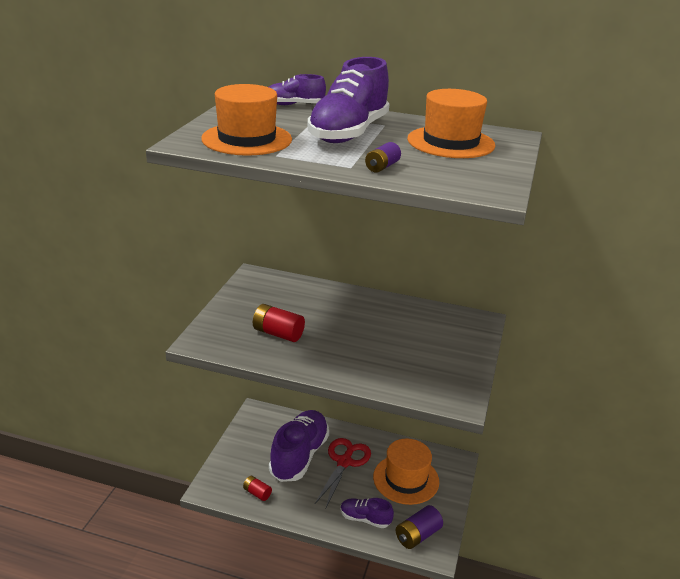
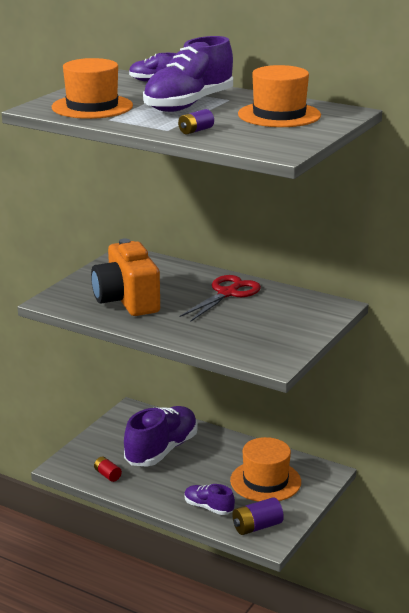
camera: 15 degrees right, 5 degrees down
red battery [253,304,305,342] -> orange camera [91,238,160,316]
red scissors [315,438,371,508] -> red scissors moved to [180,275,261,322]

